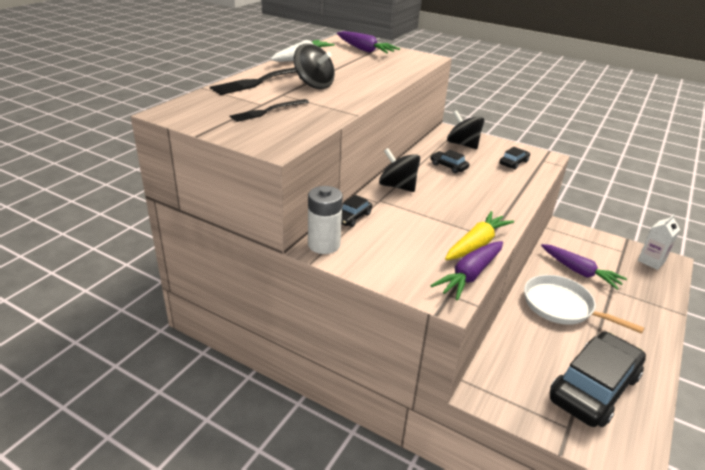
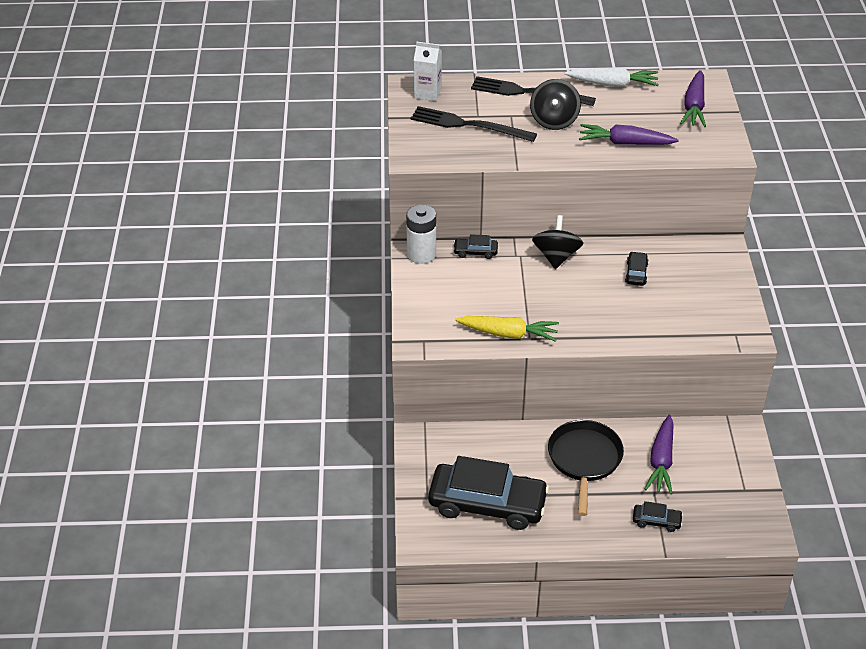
camera: 60 degrees right, 10 degrees up
black fork [230,99,309,122] -> black fork [411,106,537,142], size x1.59
purple carrot [430,241,503,300] -> purple carrot moved to [579,124,678,145]
black spinning top [447,110,484,149] -> none
black car [500,147,530,170] -> black car moved to [633,501,683,532]
white pan [524,275,644,334] -> black pan [548,420,624,516]
white carton [638,214,680,270] -> white carton moved to [414,41,442,101]

